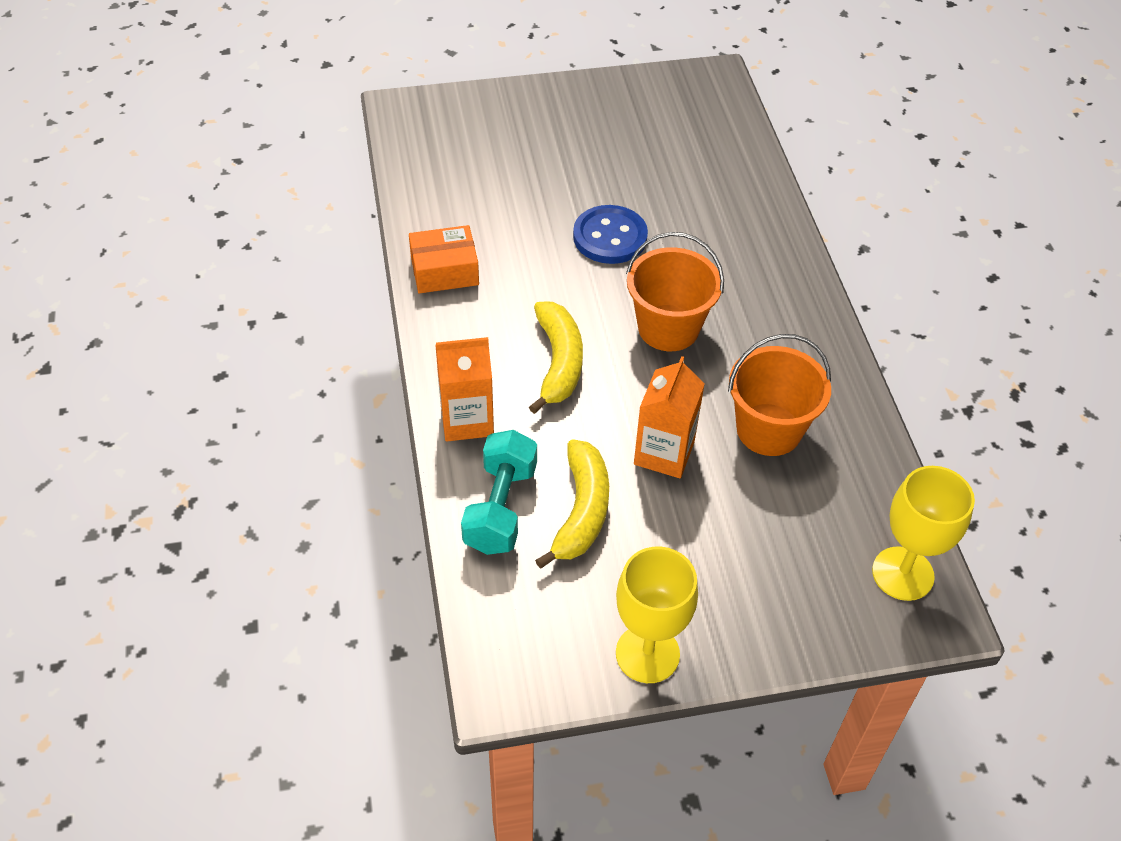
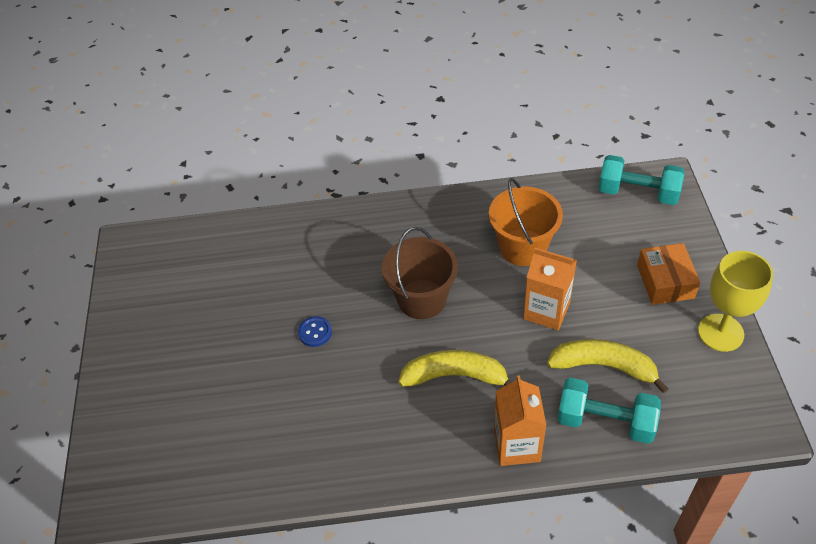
camera: 80 degrees left, 0 degrees up
orange box [409,225,479,293] -> orange box moved to [637,243,700,305]
blue button [573,205,648,264] -> blue button [298,316,332,347], size x0.53
orange bucket [626,232,724,351] -> brown bucket [382,227,458,319]
yellow goblet [872,466,975,601] -> turquoise dumbbell [598,155,684,205]

